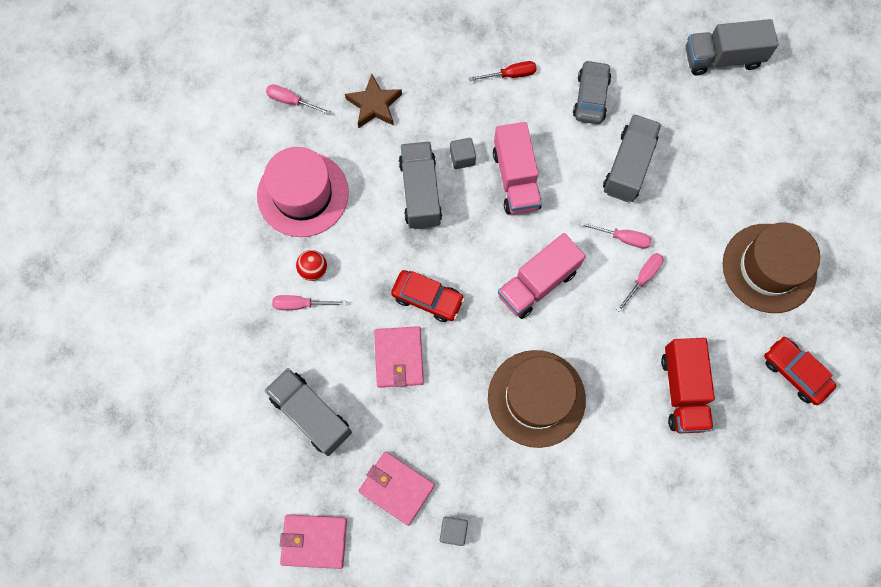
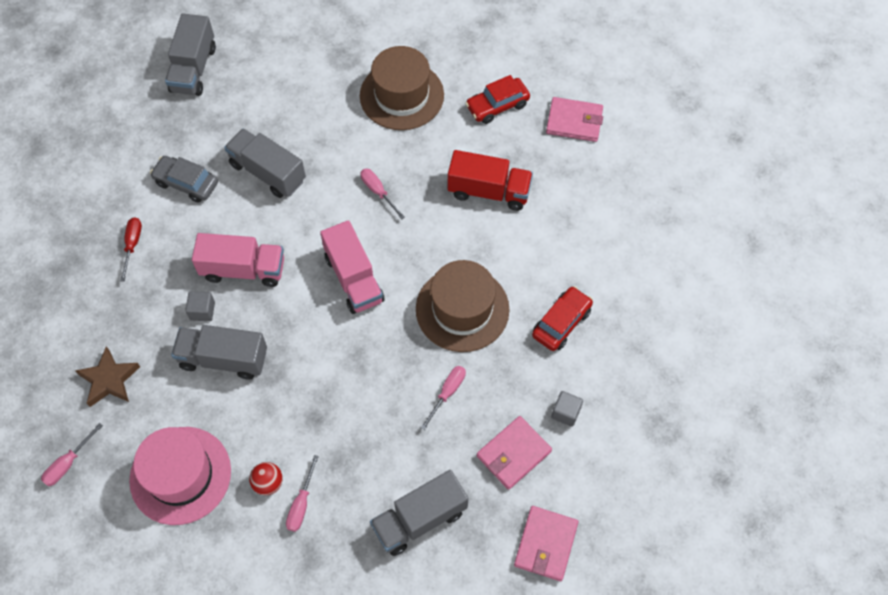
camera: 75 degrees left, 10 degrees down
pink wallet [374,326,424,388] -> pink wallet moved to [546,97,603,142]
red car [391,270,465,322] -> red car moved to [532,286,593,351]
pink screwdriver [580,222,651,248] -> pink screwdriver moved to [421,366,466,430]

